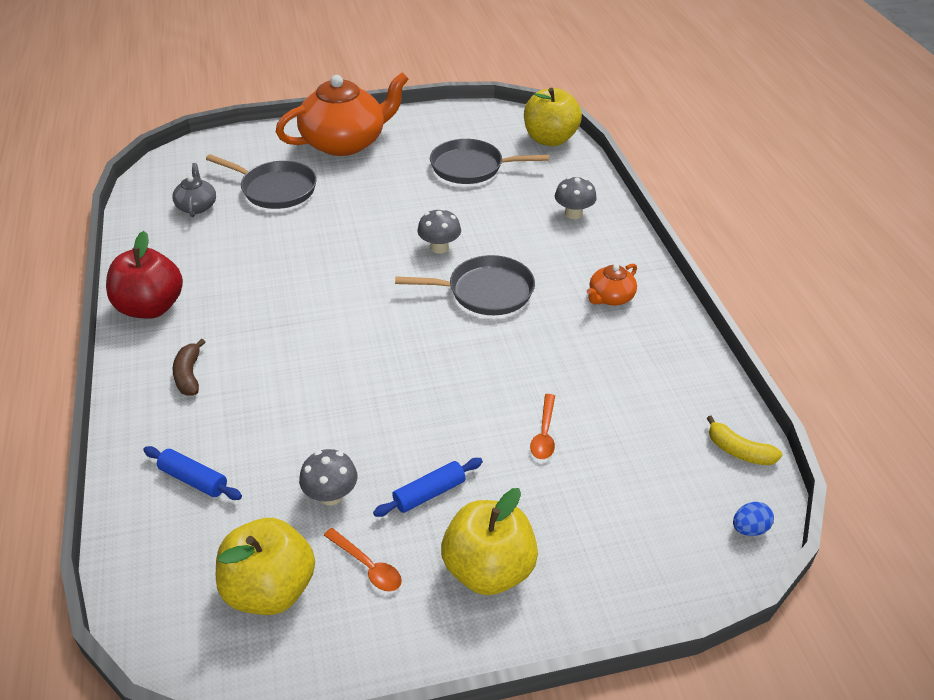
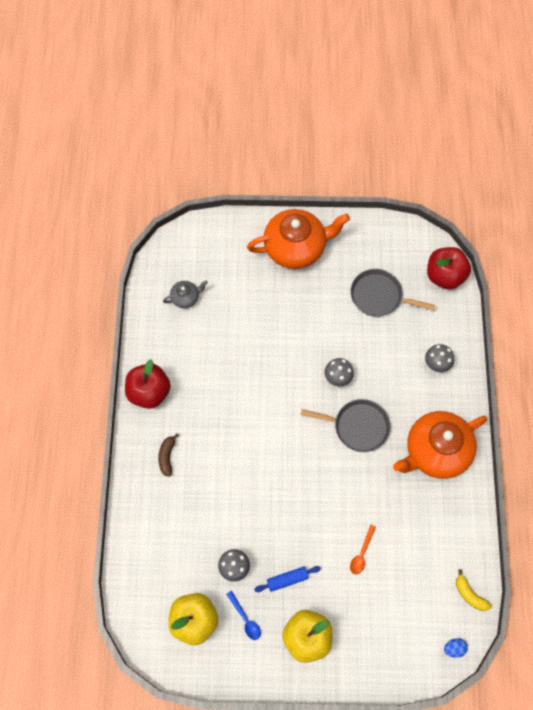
camera: 15 degrees right, 25 degrees up
blue rolling pin [143,446,242,500] -> none
grey teapot [172,163,216,217] -> grey teapot turned 60 degrees clockwise [163,281,208,308]
grey pan [206,154,317,209] -> none
orange spoon [324,528,402,591] -> blue spoon [227,591,261,640]
yellow apple [524,88,582,146] -> red apple [427,247,471,290]
orange teapot [587,263,637,305] -> orange teapot [393,411,487,479], size x2.21

